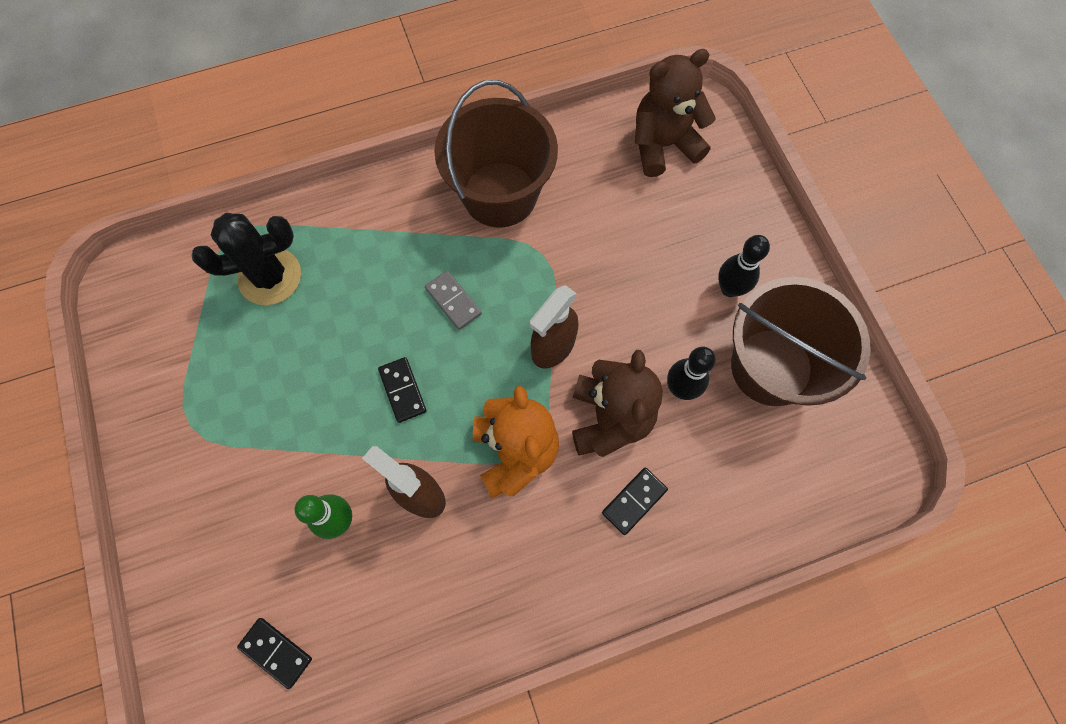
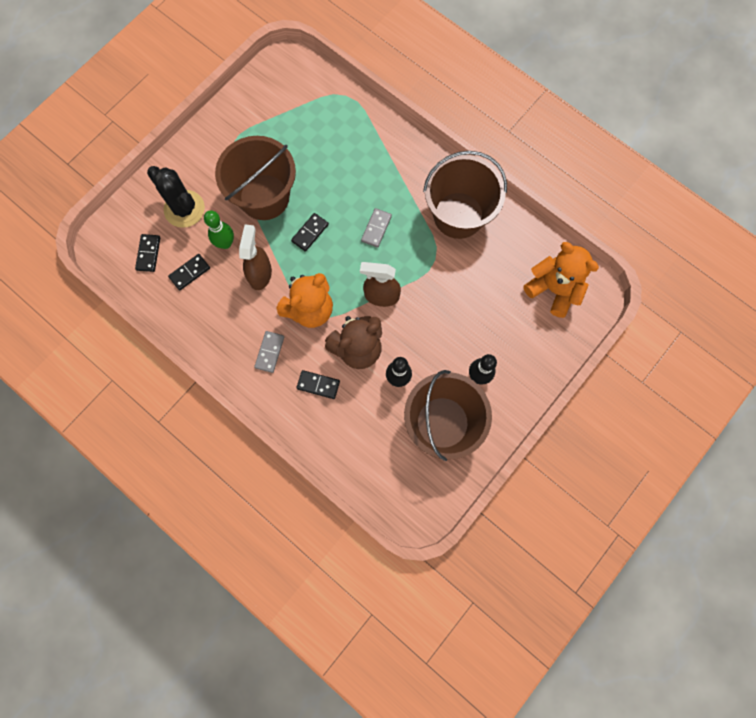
camera: 60 degrees right, 5 degrees up
black cactus [192,213,301,305] -> black cactus moved to [147,166,205,228]
brown teddy bear [635,49,716,177] -> orange teddy bear [523,242,599,318]
none -> black domino [168,254,210,290]
none -> brown bucket [215,136,296,220]
none -> grey domino [254,331,284,373]

